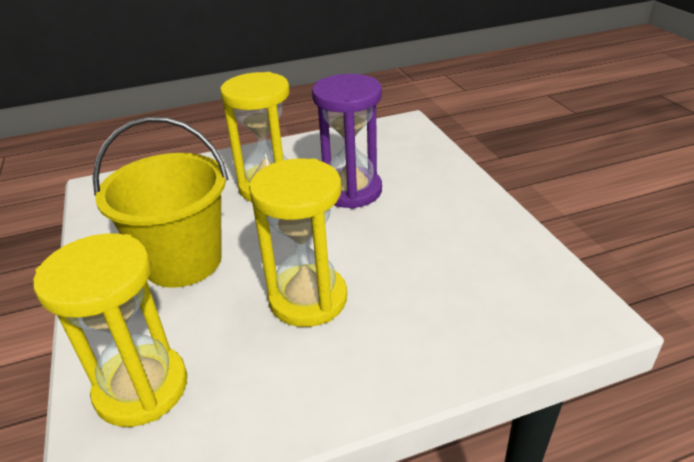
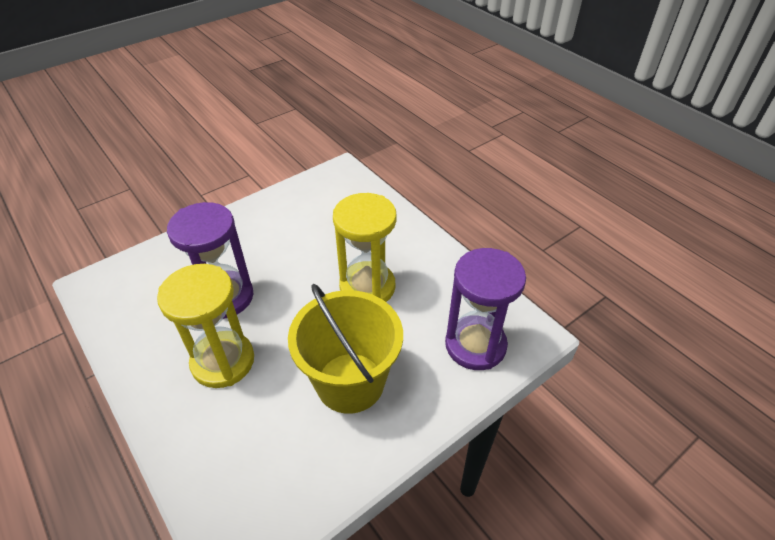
camera: 110 degrees left, 10 degrees up
yellow hourglass [33,233,187,427] -> purple hourglass [445,248,526,370]

